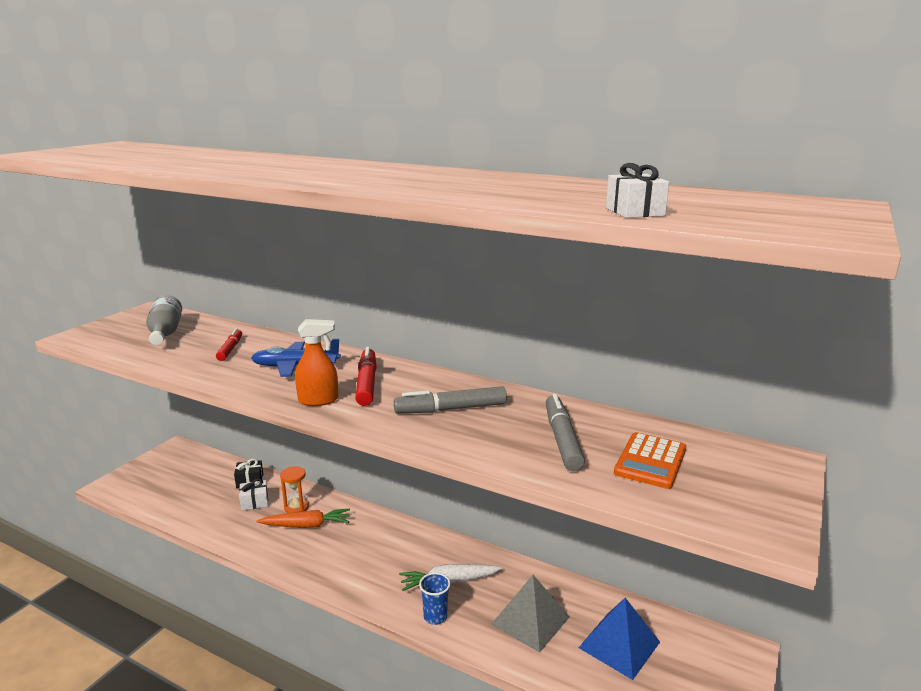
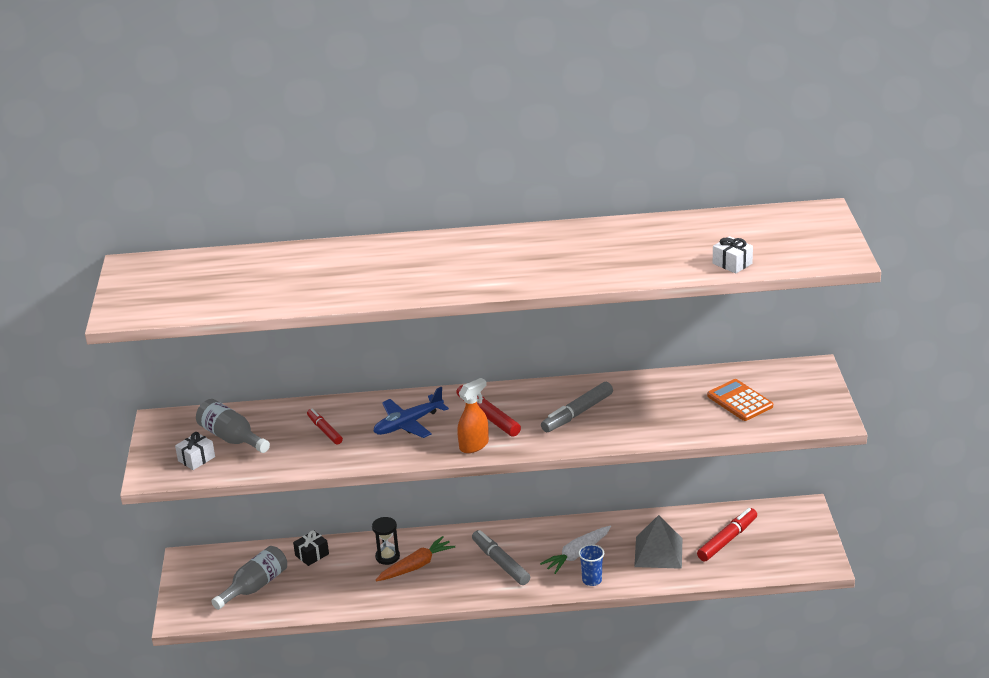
camera: 30 degrees left, 10 degrees up
white gift [239,479,268,511] -> white gift moved to [175,432,215,470]
orange hourglass [280,466,309,513] -> black hourglass [372,517,400,565]
grey marker [546,394,585,471] -> grey marker moved to [472,530,530,585]
blue pyramid [579,598,660,680] -> red marker [697,508,757,561]
orange calculator [614,432,686,489] -> orange calculator turned 150 degrees clockwise [707,379,773,421]
none -> grey bottle [211,546,287,610]

